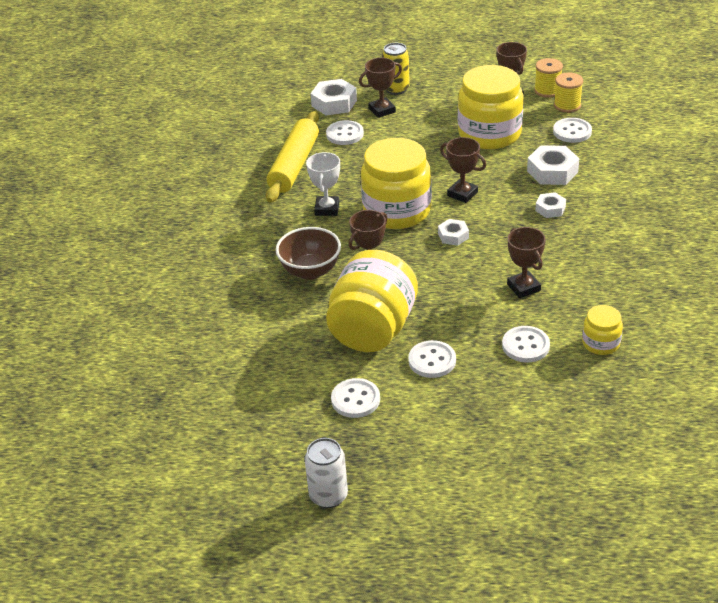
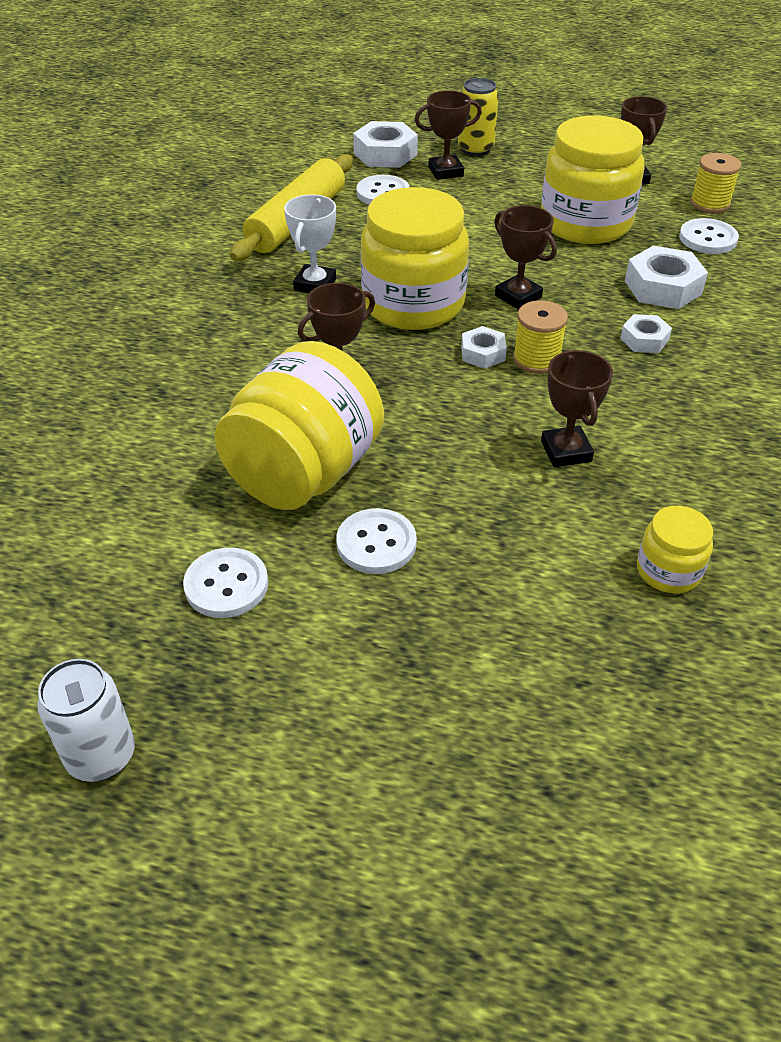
camera: 10 degrees right, 5 degrees up
brown bowl [276,227,341,280] -> none
white button [502,326,550,363] -> none
yellow spool [534,58,563,98] -> yellow spool moved to [513,300,568,374]

